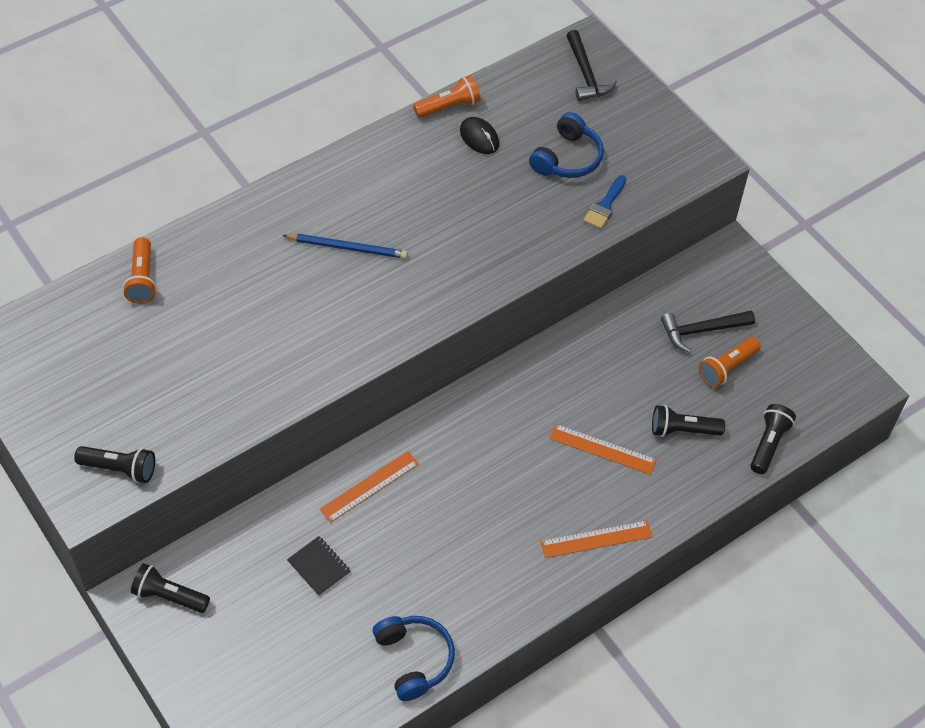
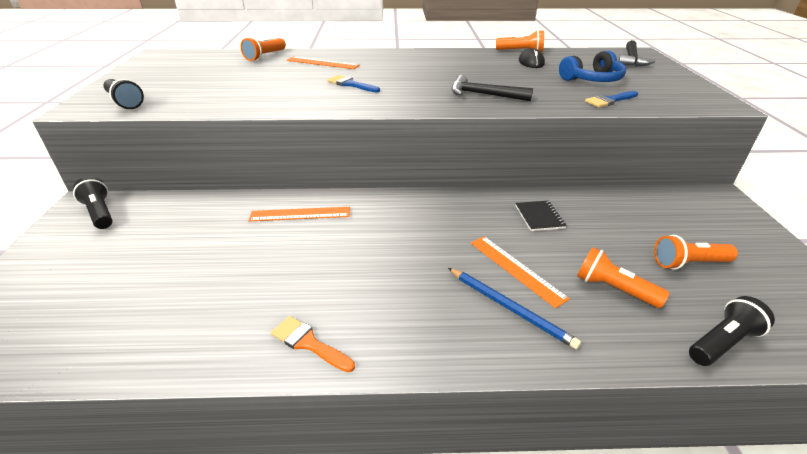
camera: 35 degrees right, 20 degrees down
blue pencil [282,234,408,259] -> blue pencil moved to [448,268,581,349]
black notebook [287,536,351,596] -> black notebook moved to [515,201,566,231]
blue headphones [373,616,455,701] -> none
orange ruler [540,520,653,558] -> orange ruler moved to [287,56,360,69]
black flashlight [652,405,725,437] -> orange flashlight [577,247,669,308]
black hammer [661,310,755,353] -> black hammer moved to [451,75,533,101]
none -> orange brush [271,316,355,372]
none -> blue brush [328,75,380,92]

